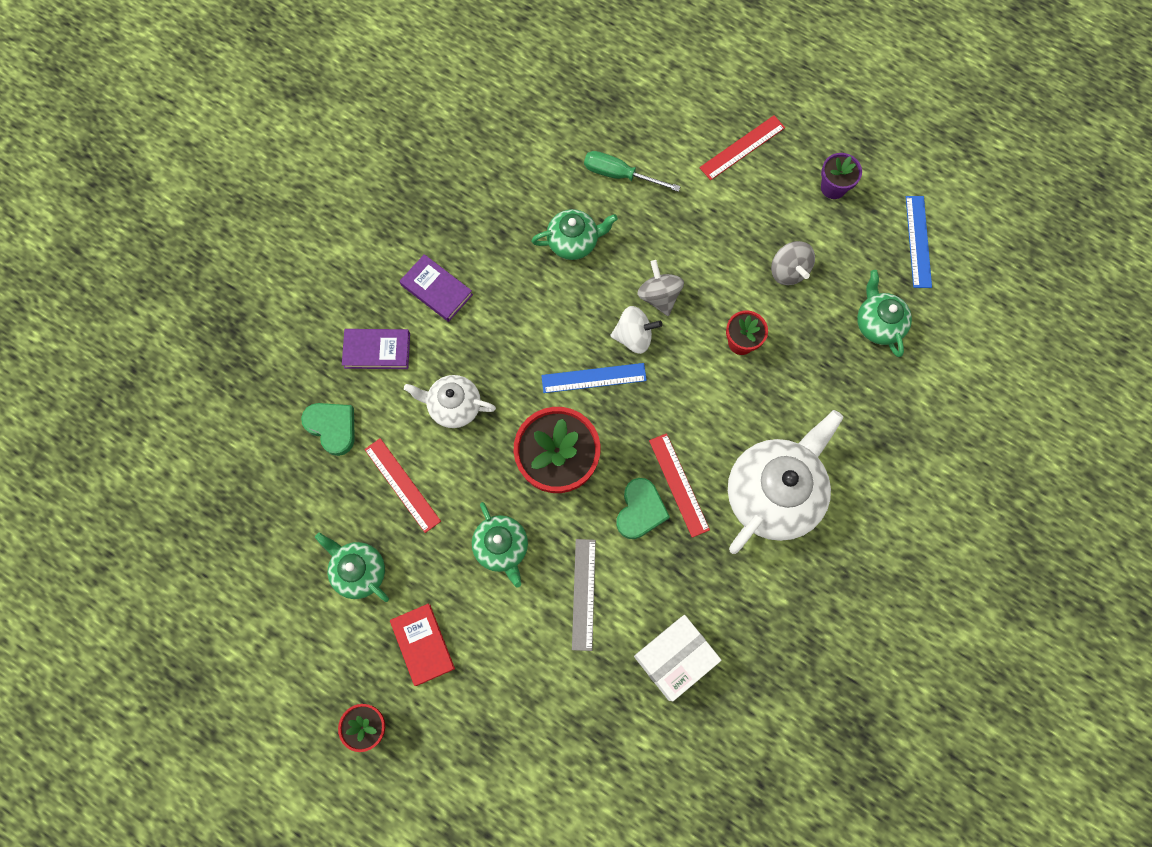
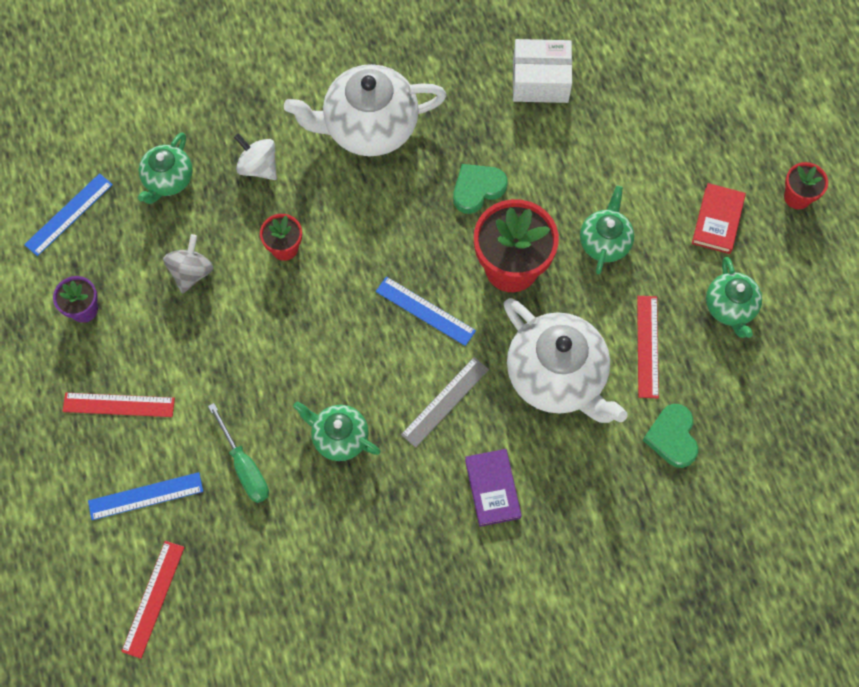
camera: 140 degrees left, 5 degrees down
purple book [342,329,410,369] -> none
white teapot [404,375,496,428] -> white teapot [504,298,628,423], size x1.81
grey ruler [572,539,596,651] -> grey ruler moved to [401,357,489,448]
white spinning top [610,306,662,354] -> white spinning top moved to [234,133,277,180]
grey spinning top [637,260,684,316] -> none
red ruler [649,433,710,538] -> red ruler moved to [121,541,185,659]
none -> blue ruler [88,472,203,520]

